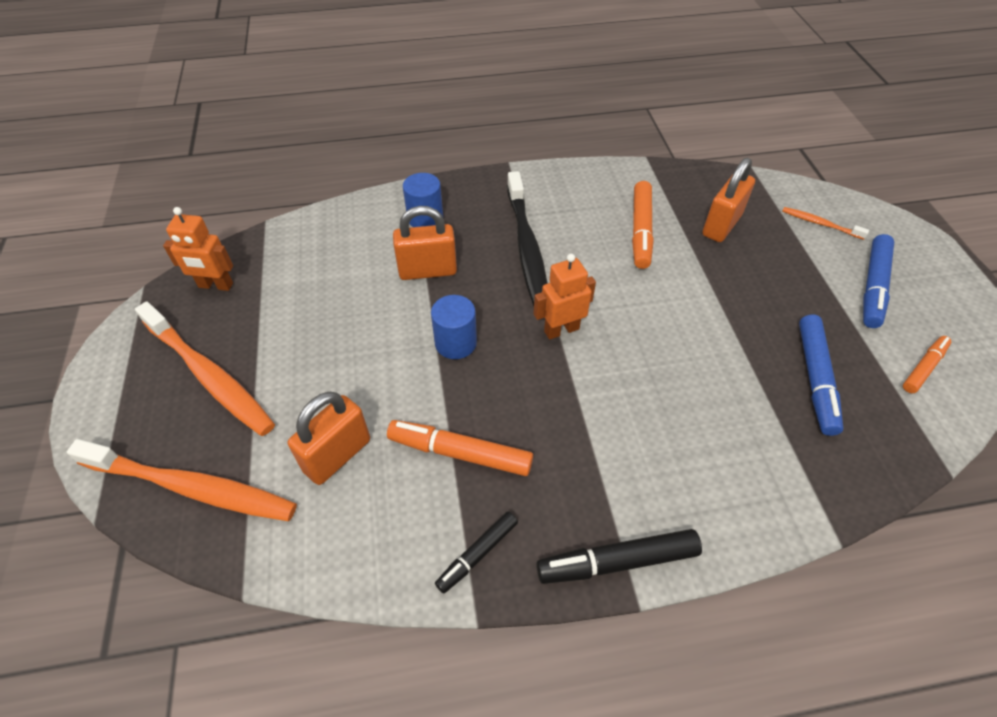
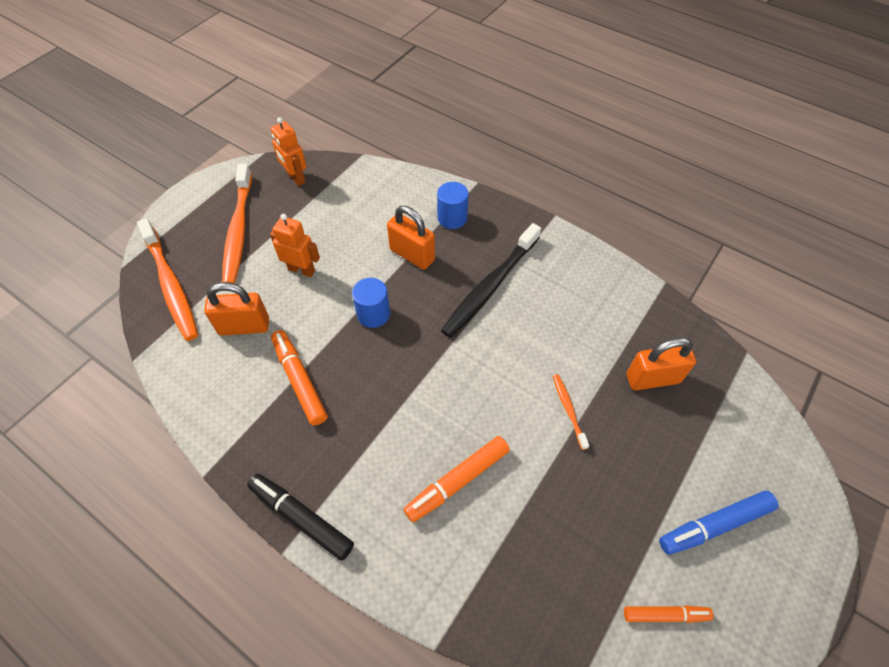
camera: 45 degrees right, 5 degrees up
black marker [435,512,518,593] -> none
orange robot [533,254,596,340] -> orange robot moved to [270,214,320,277]
orange marker [632,181,654,269] -> orange marker moved to [403,436,510,522]
orange toothbrush [782,207,869,240] -> orange toothbrush moved to [553,374,589,450]
blue marker [799,315,843,436] -> none

